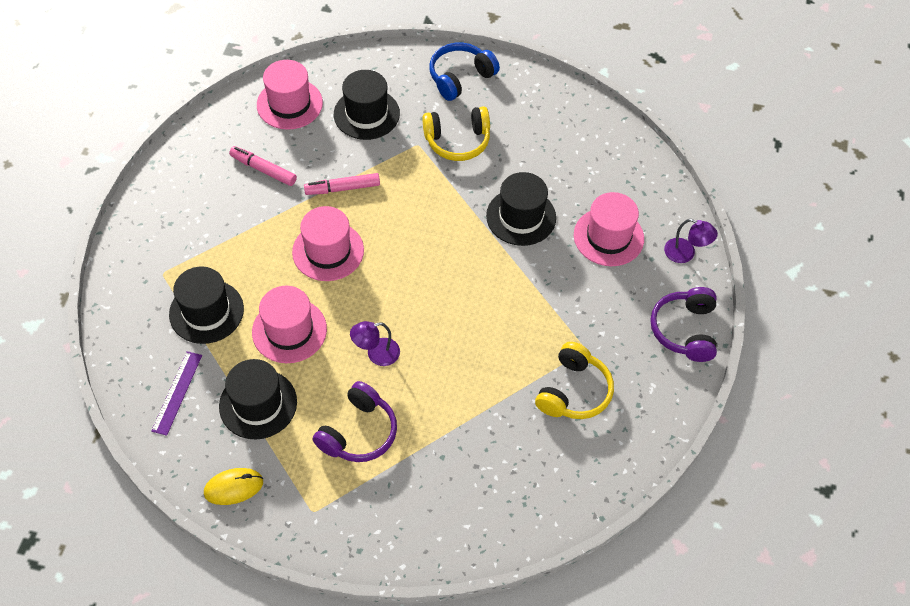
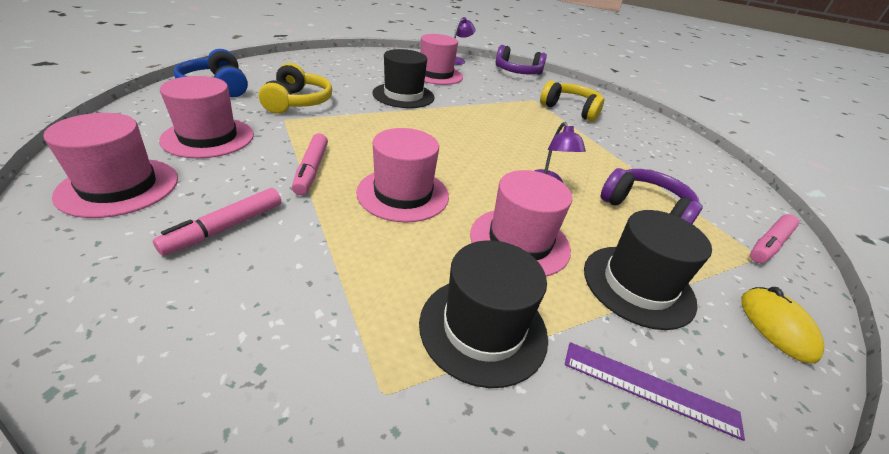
camera: 85 degrees left, 20 degrees down
black hat [334,70,400,140] -> pink hat [159,76,254,158]
none -> pink marker [750,214,799,263]

